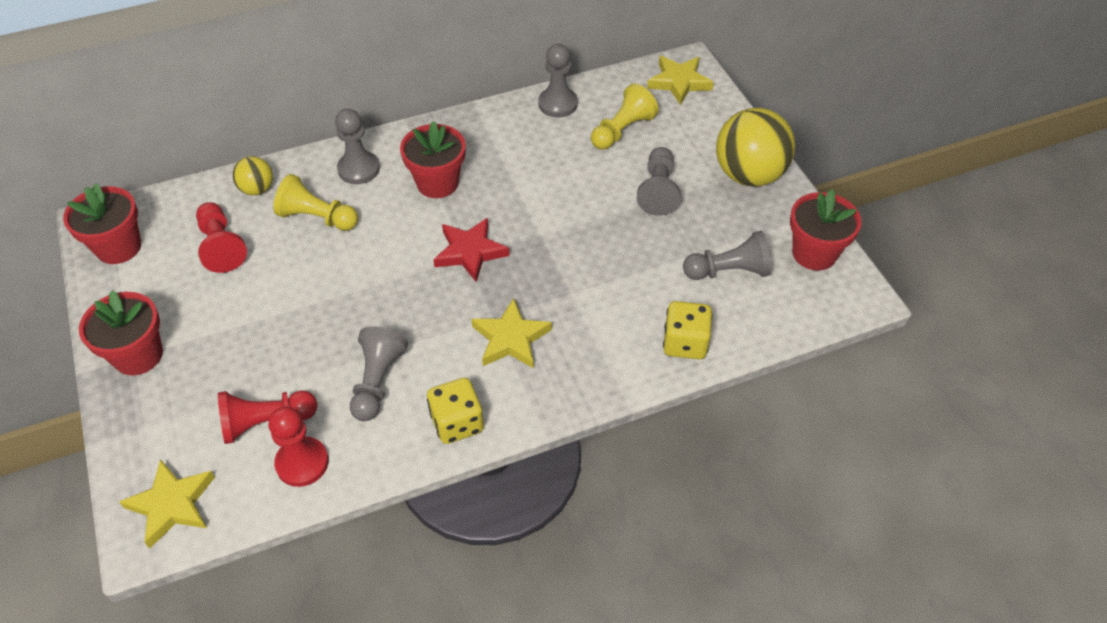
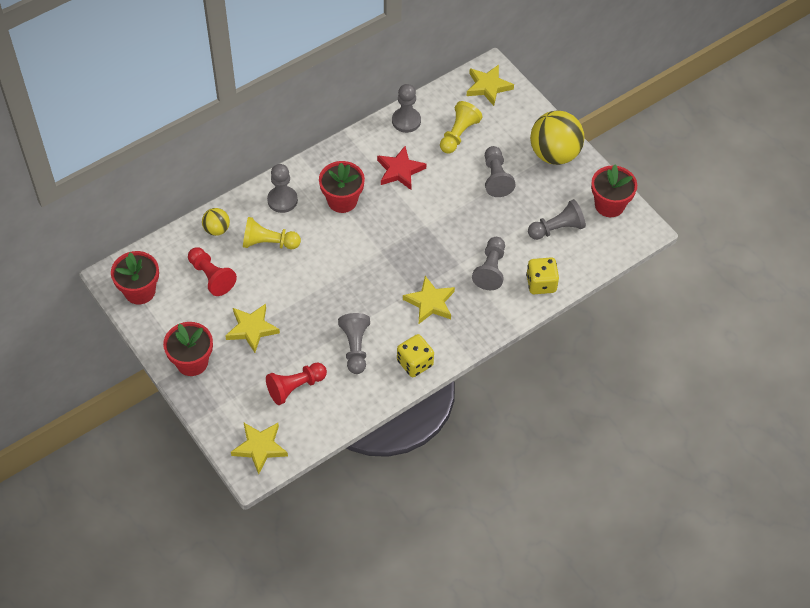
camera: 15 degrees left, 5 degrees up
red pawn [268,406,329,487] -> none
red star [433,218,510,282] -> red star moved to [377,146,426,190]
none -> yellow star [225,304,280,353]
none -> grey pawn [472,237,505,290]

